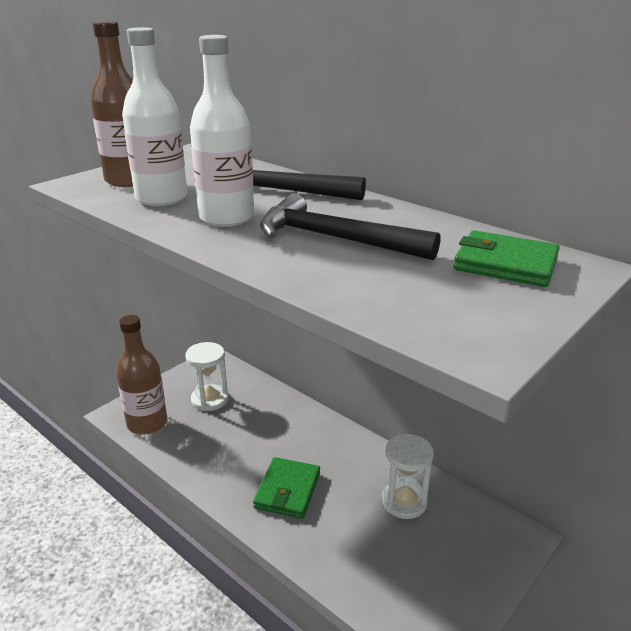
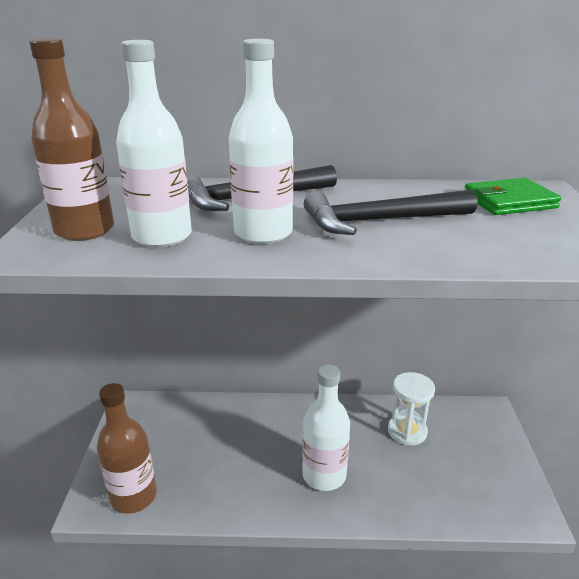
camera: 40 degrees left, 0 degrees up
white hourglass [186,342,228,411] -> none
green wallet [253,457,320,519] -> white bottle [302,365,350,491]

